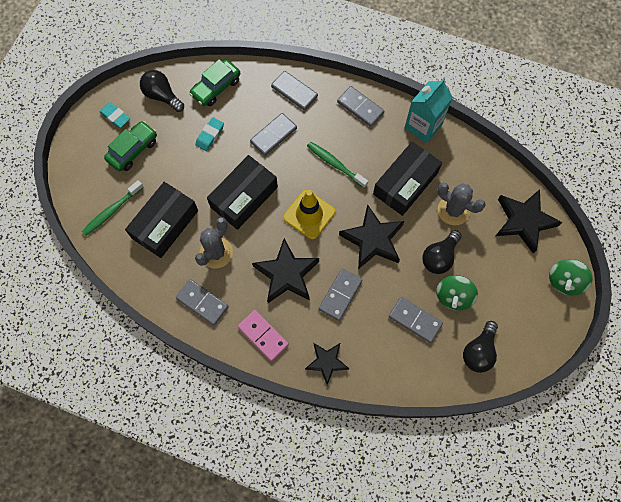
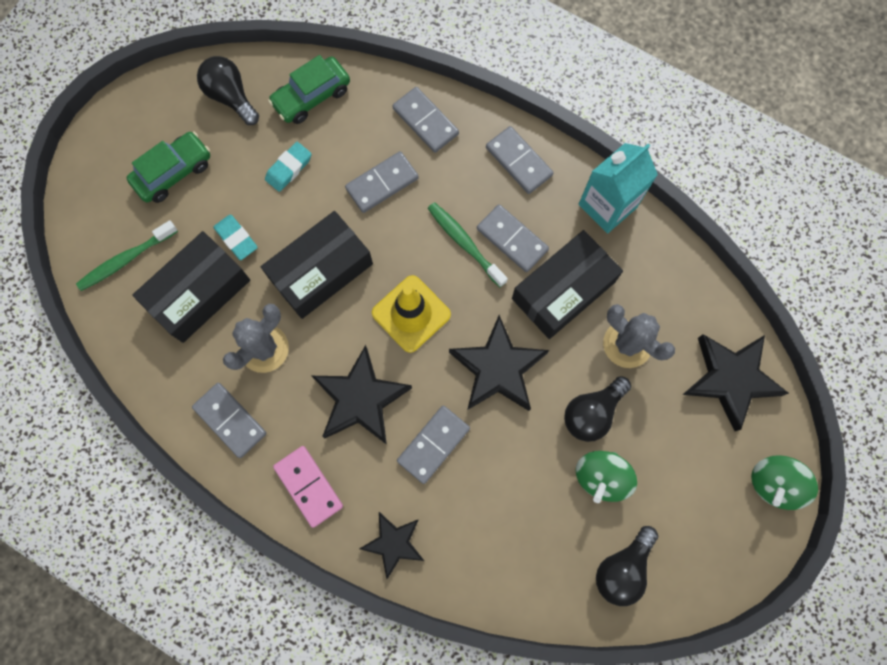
camera: 10 degrees right, 5 degrees up
turquoise eraser [99,102,130,128] -> turquoise eraser moved to [213,214,258,260]
grey domino [389,297,443,343] -> grey domino moved to [477,204,549,272]

